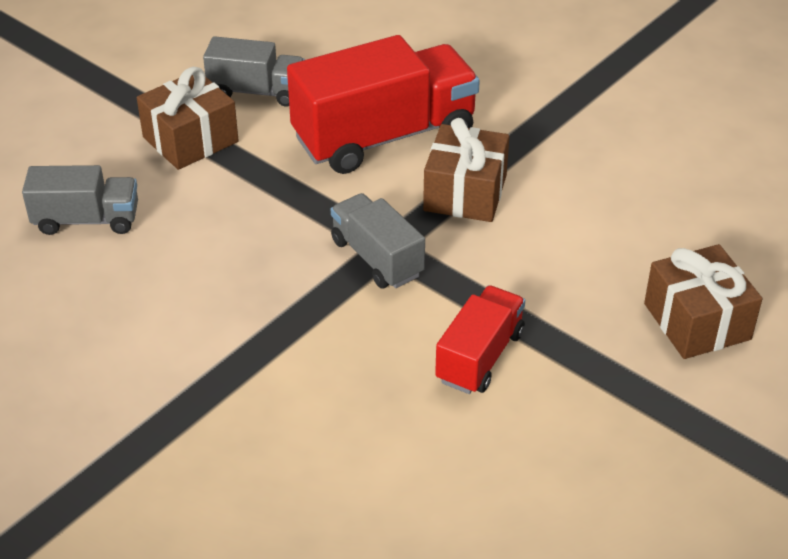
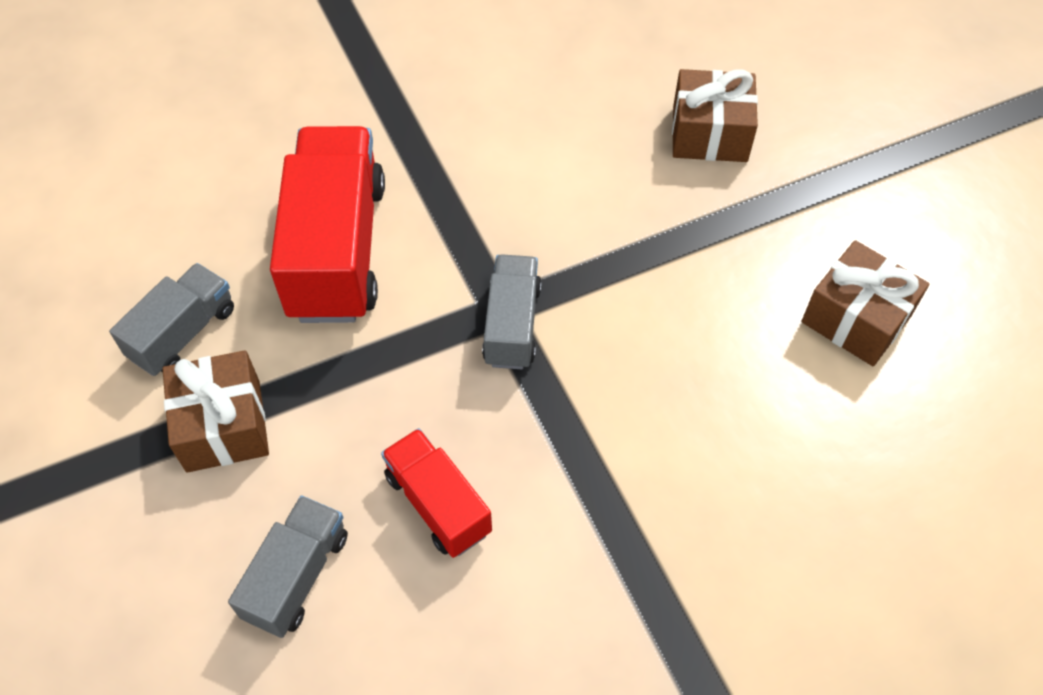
camera: 65 degrees left, 15 degrees up
grey truck [331,193,425,288] -> grey truck turned 105 degrees clockwise [482,254,542,369]
brown gift [423,118,509,222] -> brown gift moved to [802,240,929,366]
red truck [435,285,525,394] -> red truck moved to [381,428,492,558]

